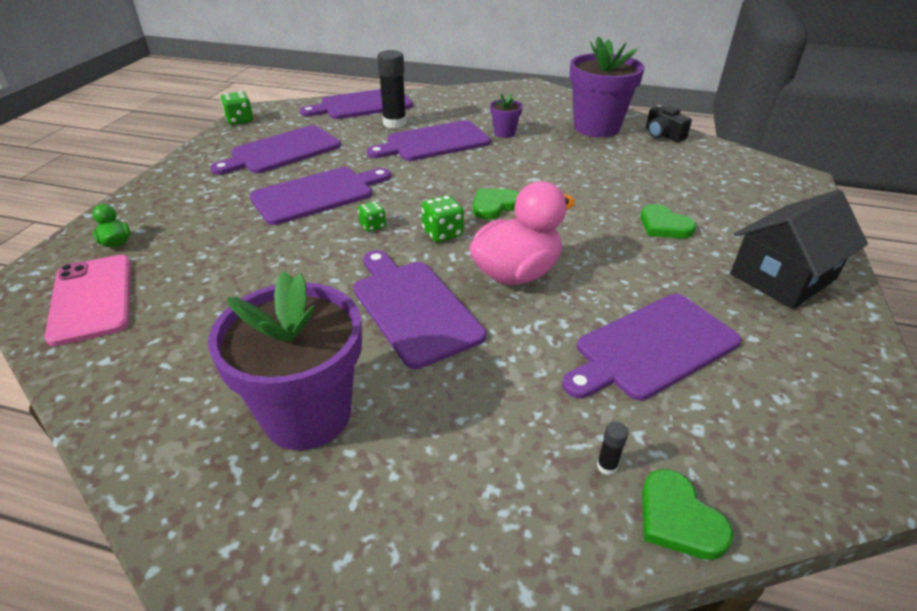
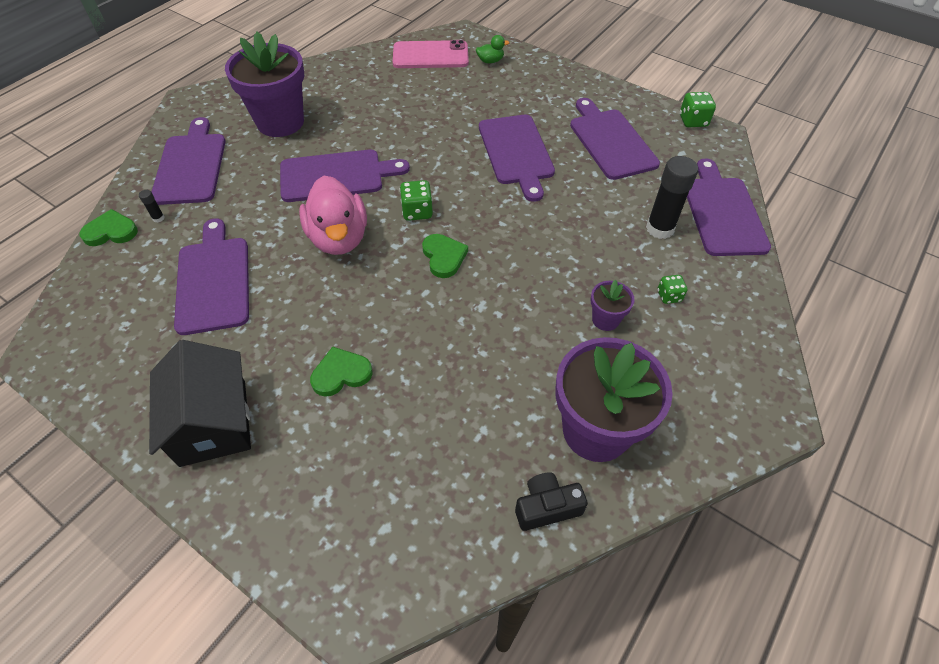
camera: 110 degrees right, 15 degrees up
green dice [358,201,386,232] -> green dice moved to [658,275,688,304]
purple cutting board [367,120,491,161] -> purple cutting board moved to [152,117,226,205]

